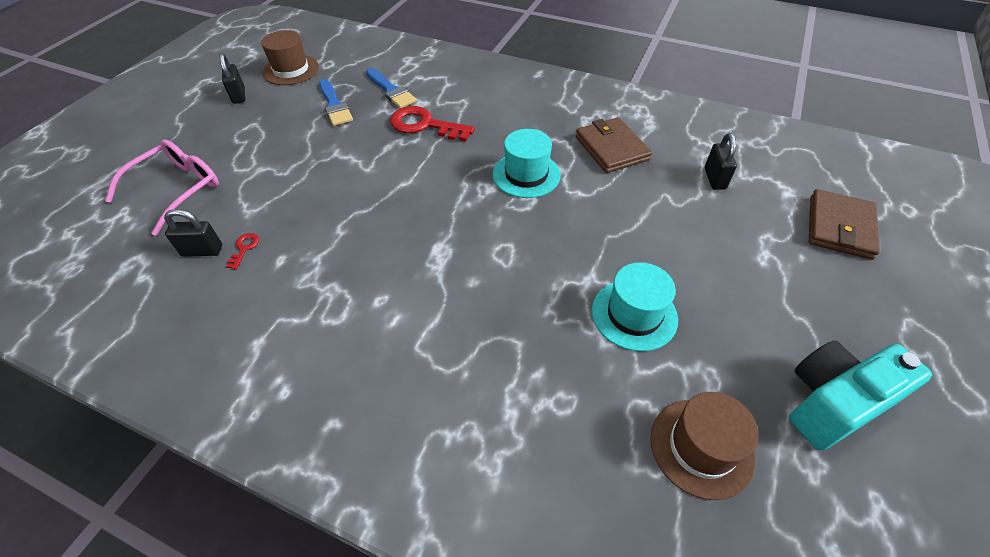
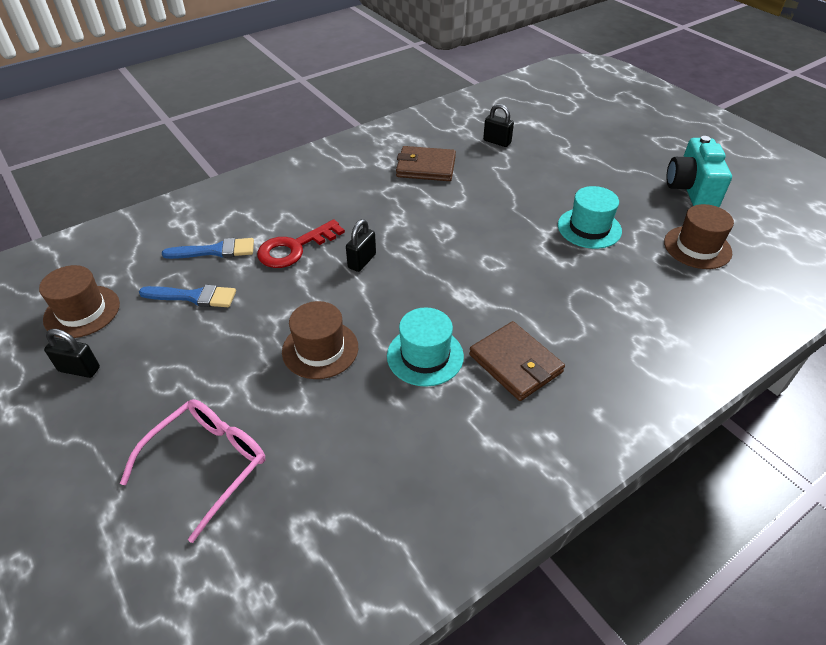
camera: 60 degrees left, 5 degrees down
pink glasses [105,140,219,236] -> pink glasses turned 60 degrees clockwise [120,399,265,543]
black padlock [164,209,222,257] -> black padlock moved to [346,219,376,272]
red key [226,233,259,269] -> none
turquoise hat [493,129,561,198] -> turquoise hat moved to [387,308,464,387]
brown wallet [809,189,880,260] -> brown wallet moved to [469,321,565,401]
none -> brown hat [282,301,358,379]

